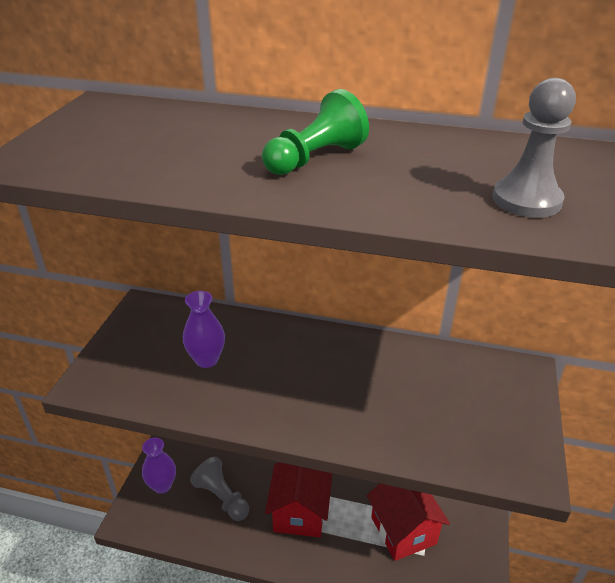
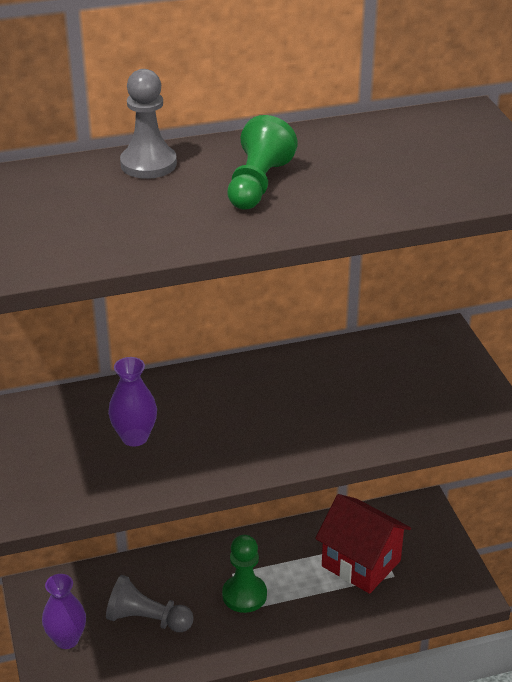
camera: 30 degrees left, 0 degrees up
red house [265,462,332,537] -> green pawn [222,535,267,613]
grey pawn [493,78,576,218] -> grey pawn moved to [120,69,177,179]

